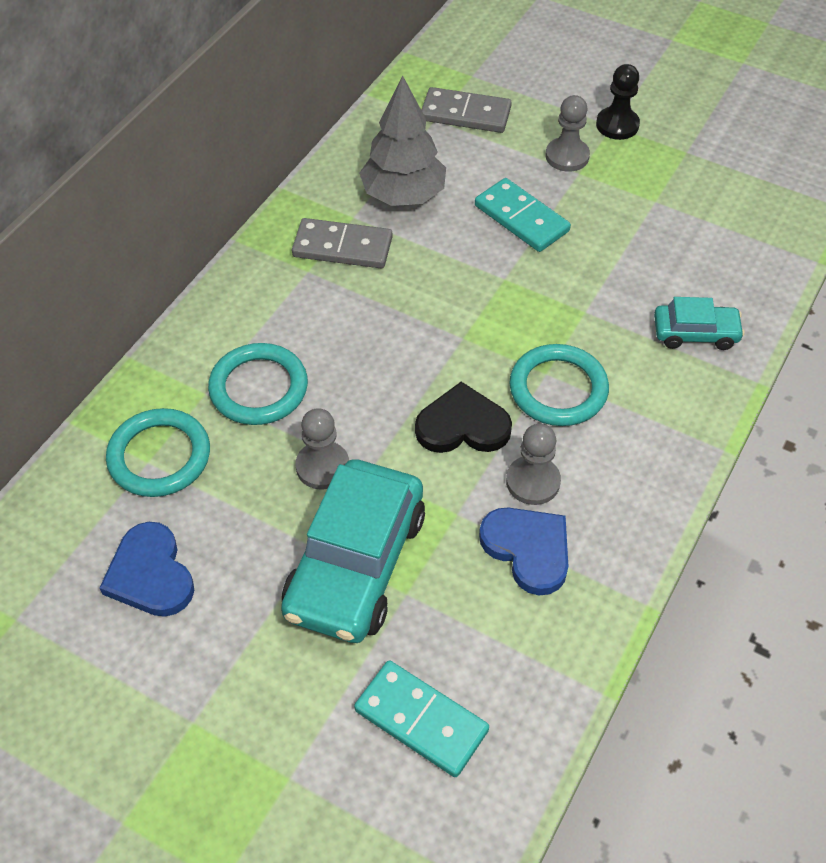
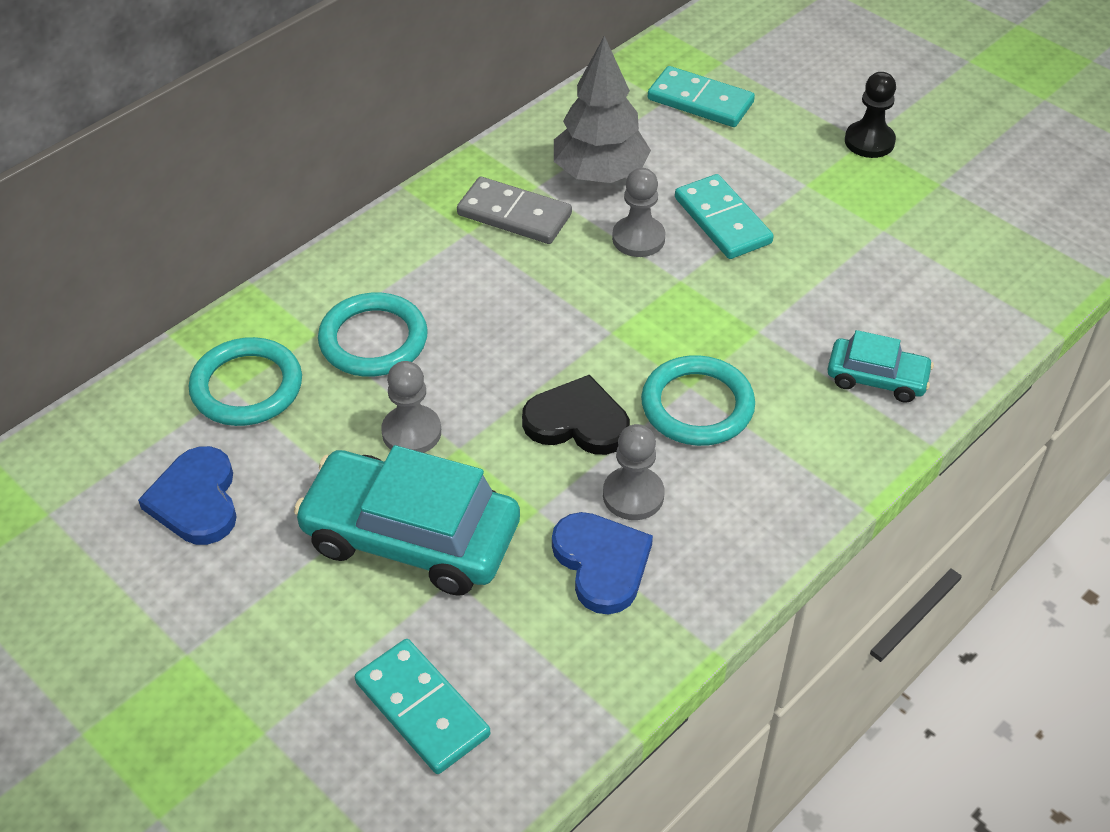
camera: 15 degrees right, 5 degrees down
turquoise car [281,459,425,643] -> turquoise car turned 75 degrees clockwise [294,445,520,596]
grey domino [422,87,512,133] -> turquoise domino [648,66,755,127]
grey pawn [546,95,590,172] -> grey pawn moved to [612,168,666,257]

